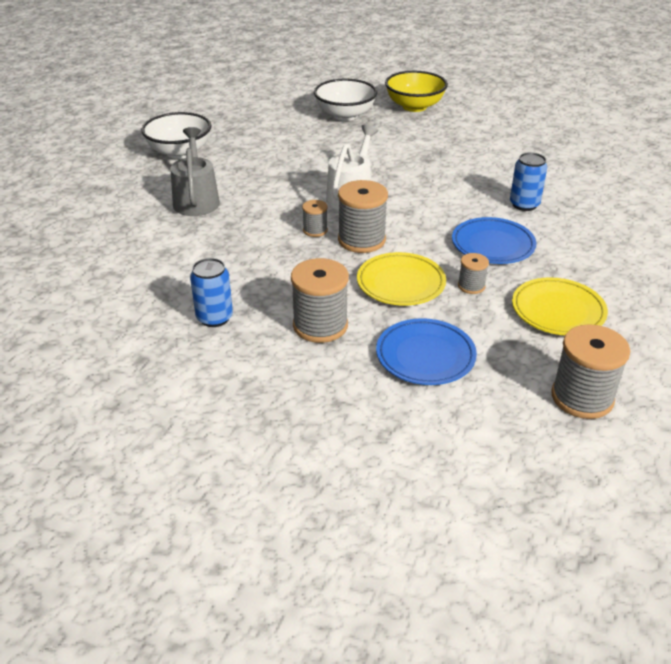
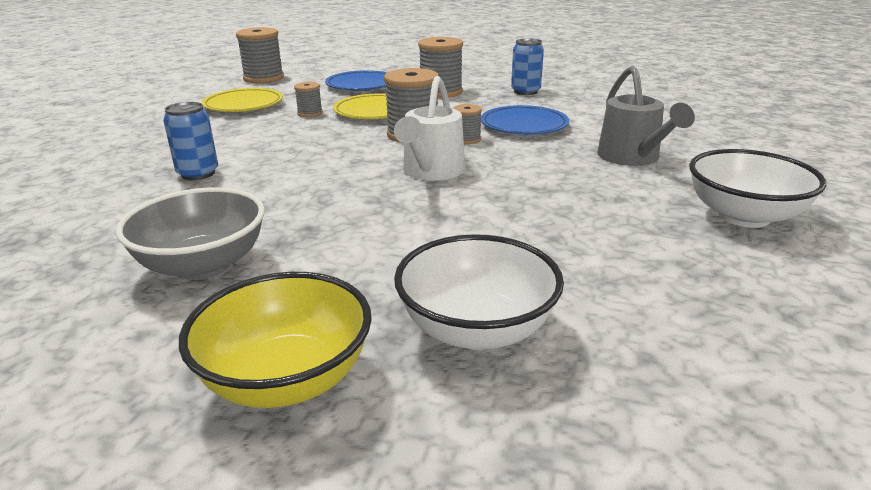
camera: 175 degrees right, 10 degrees down
blue plate [452,217,536,264] -> blue plate moved to [481,105,569,135]
none -> grey bowl [116,187,265,280]

